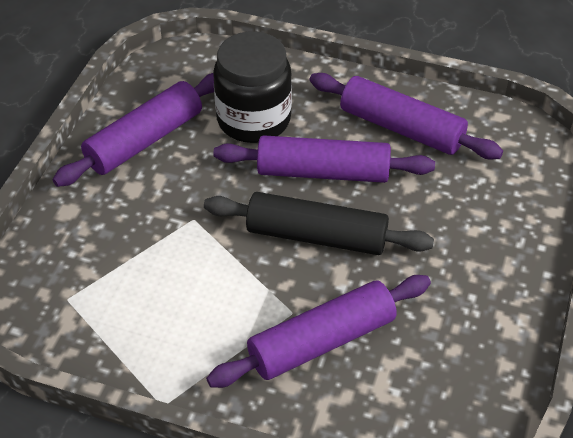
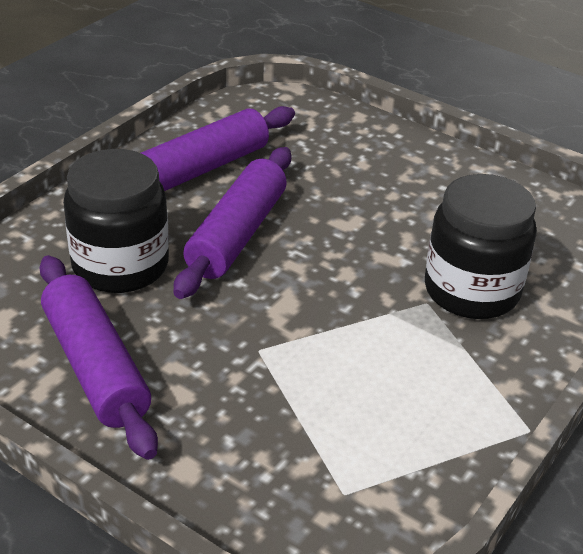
camera: 75 degrees left, 10 degrees down
black rolling pin [204,192,434,255] -> none
purple rolling pin [206,275,431,388] -> black jar [425,174,537,319]

